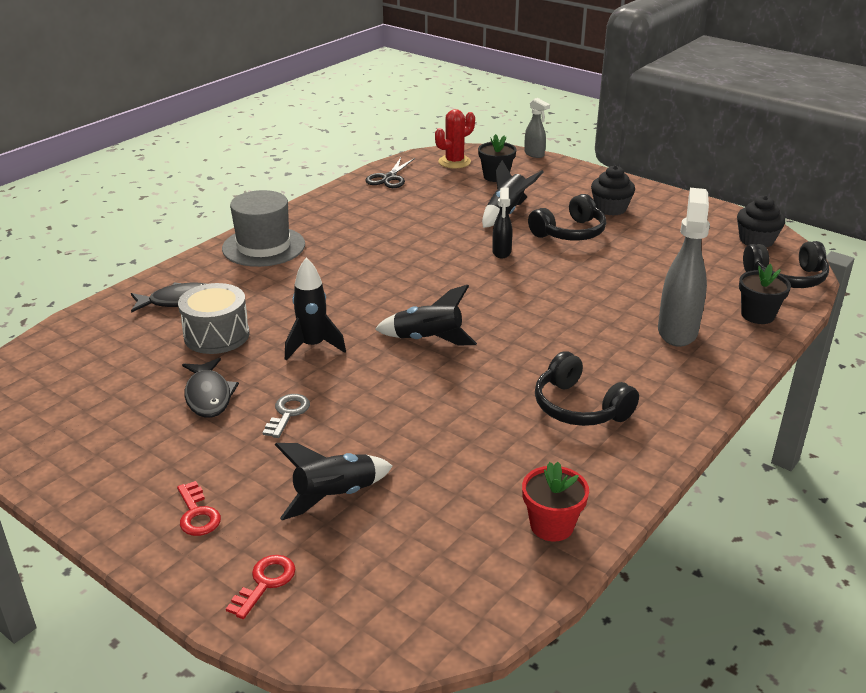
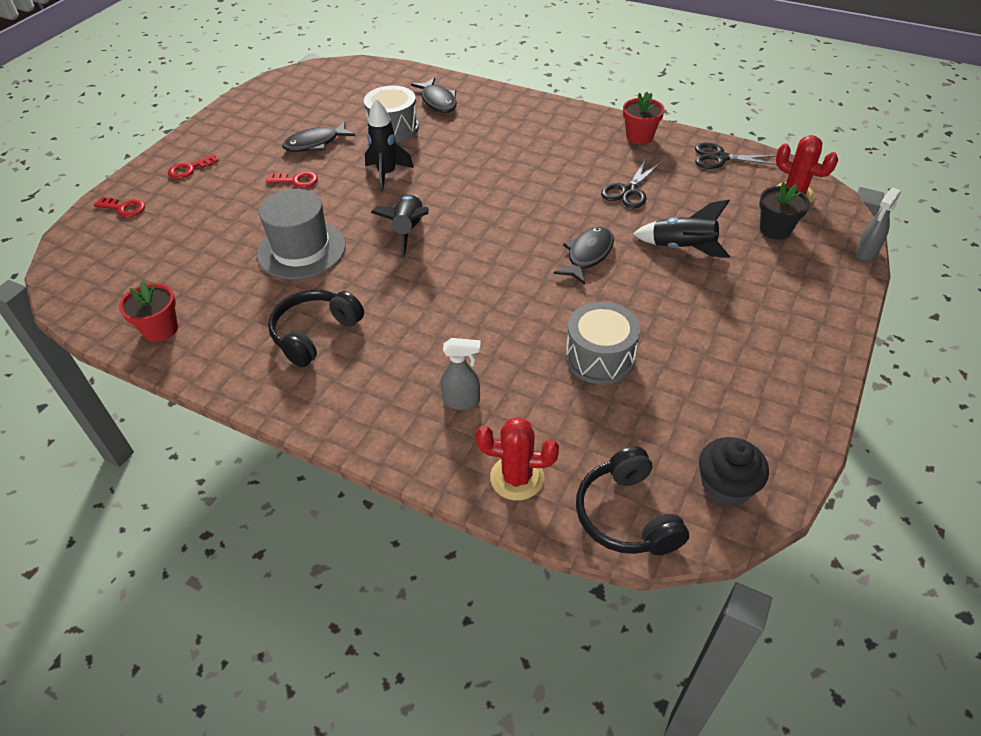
camera: 80 degrees right, 15 degrees up
grey hat [222,190,305,267] -> grey hat moved to [257,189,346,279]
grey key [263,394,310,438] -> red key [266,172,318,188]
black rocket [275,443,392,520] -> none
black spray bottle [492,187,513,258] -> black fish [553,226,614,285]
black headphones [528,194,606,241] -> none
black cupcake [591,165,635,216] -> none
grey spray bottle [658,188,710,347] -> grey spray bottle [440,338,481,410], size x0.54
black flower pot [739,264,791,324] -> red cactus [475,417,559,500]
none -> grey drum [566,302,640,384]
none -> black scissors [601,158,662,208]
none -> red flower pot [623,92,665,144]

